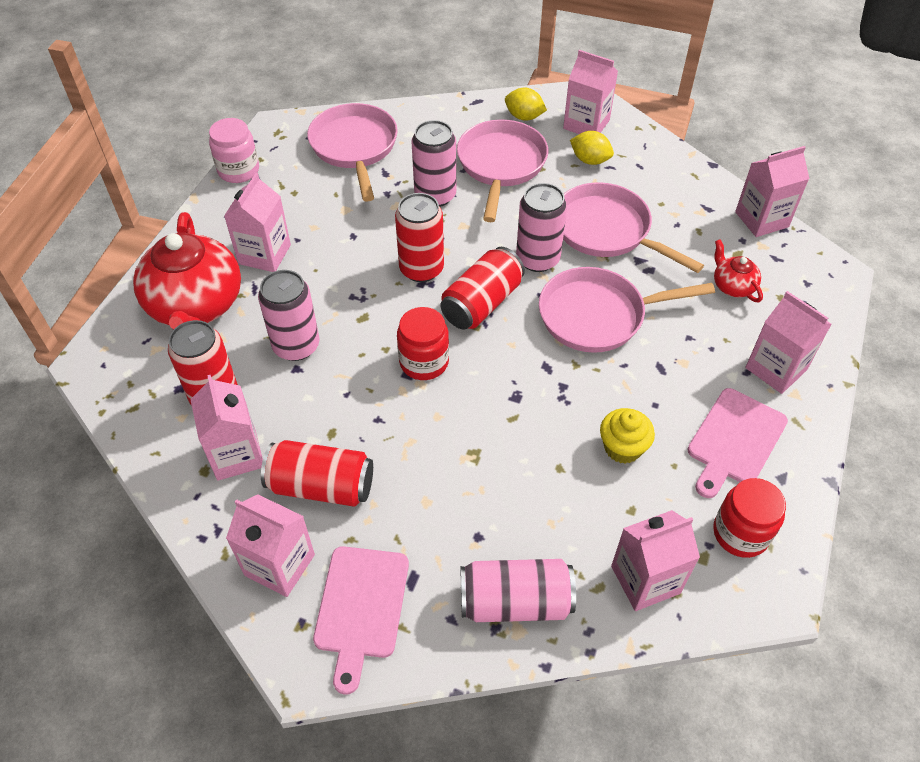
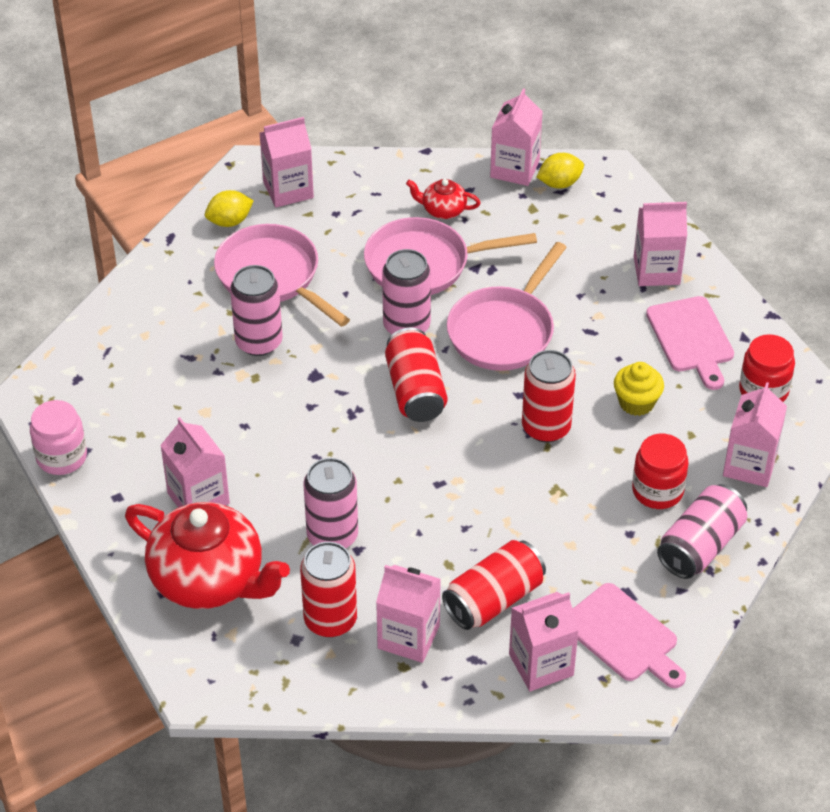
camera: 50 degrees left, 5 degrees down
pink pan [307,103,398,202] -> none
red can [395,193,444,282] -> red can moved to [522,350,576,443]
red jar [397,307,449,380] -> red jar moved to [632,434,689,509]
yellow lemon [570,131,614,165] -> yellow lemon moved to [537,153,584,188]
red teapot [714,240,763,302] -> red teapot moved to [406,179,481,219]

